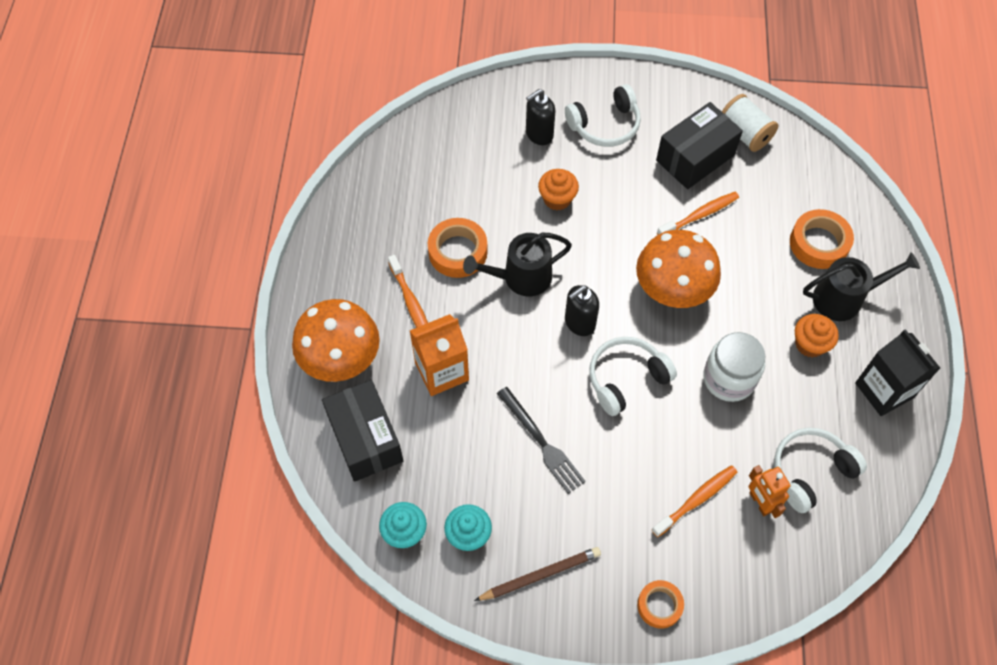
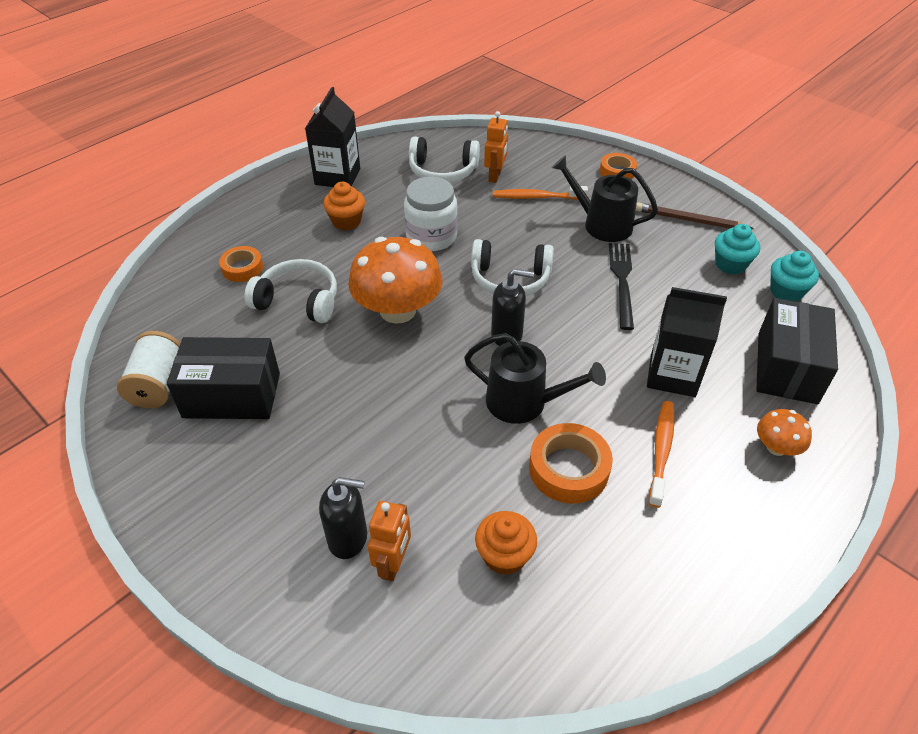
camera: 140 degrees left, 15 degrees down
orange mushroom [292,299,380,382] -> orange mushroom [757,409,812,456], size x0.48
orange carton [410,314,469,396] -> black carton [647,287,727,397]
orange cupcake [538,169,579,210] -> orange cupcake moved to [475,511,537,575]
white headphones [565,84,641,147] -> white headphones moved to [245,259,337,323]
orange toothbrush [657,192,739,235] -> none
orange tape [790,209,854,269] -> orange tape [219,246,263,282], size x0.65
black watering can [803,252,920,321] -> black watering can moved to [552,155,658,242]
none -> orange robot [368,501,411,582]

